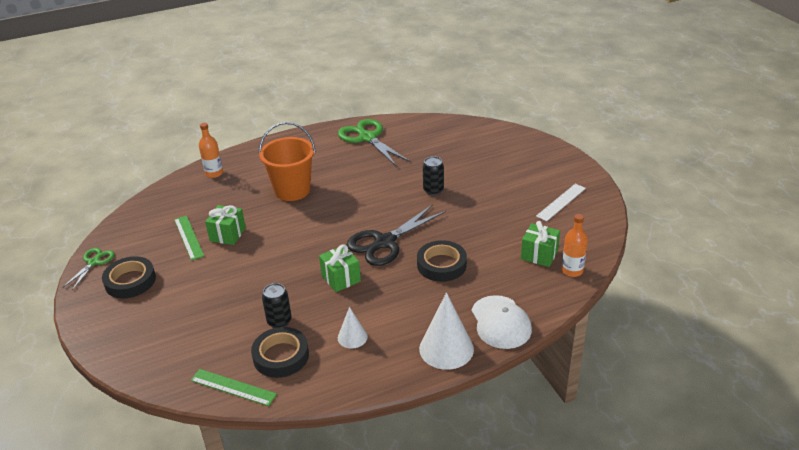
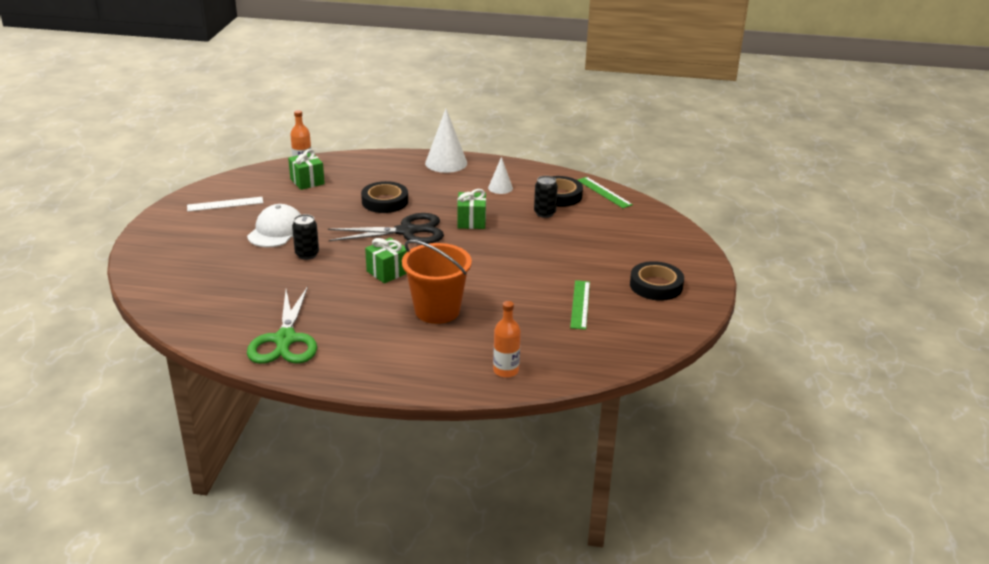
camera: 150 degrees left, 5 degrees down
green scissors [62,248,115,291] -> none
green gift [205,205,246,245] -> green gift moved to [365,238,407,283]
white cap [472,295,532,349] -> white cap moved to [247,204,301,247]

